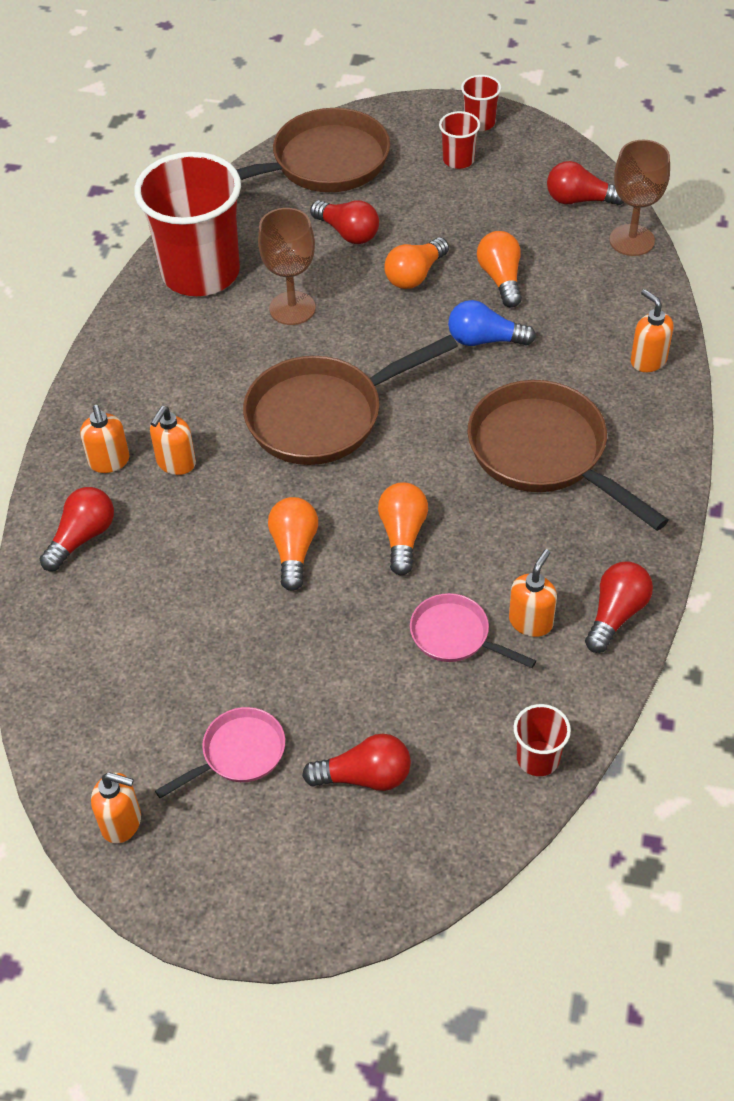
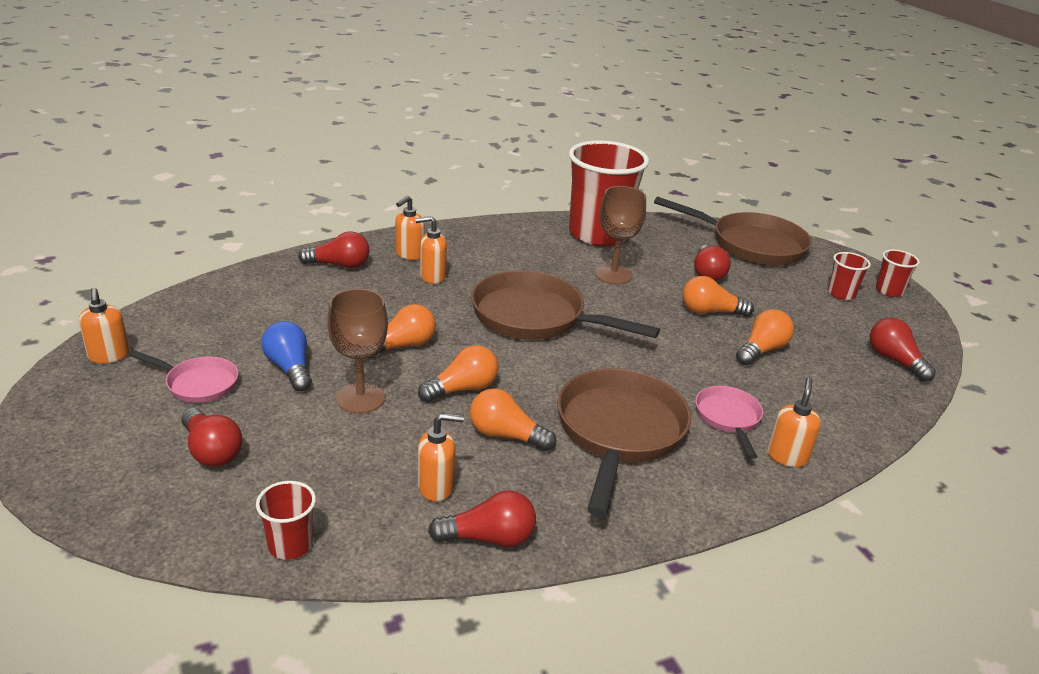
camera: 50 degrees right, 20 degrees down
pink pan [410,593,536,668] -> pink pan moved to [695,386,763,459]
blue light bulb [448,300,536,346] -> blue light bulb moved to [261,321,312,392]
brown goblet [609,140,670,256] -> brown goblet moved to [327,289,388,414]
none -> orange light bulb [470,388,556,451]

